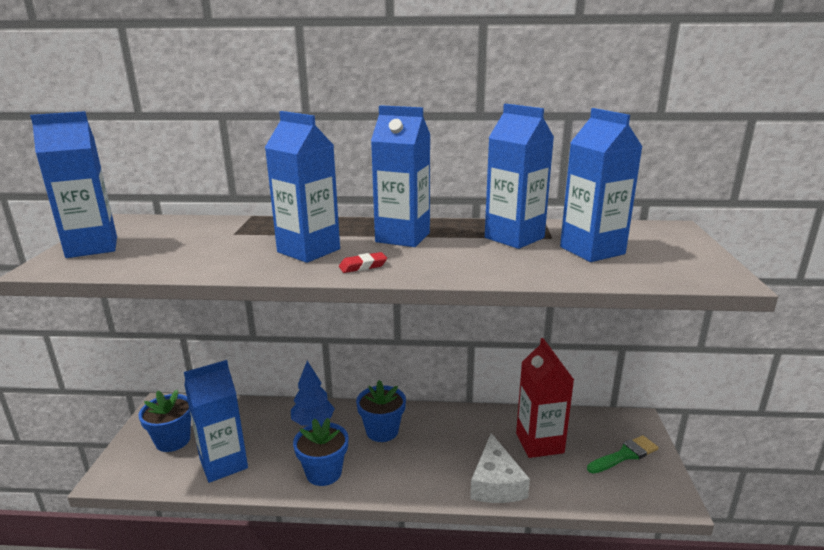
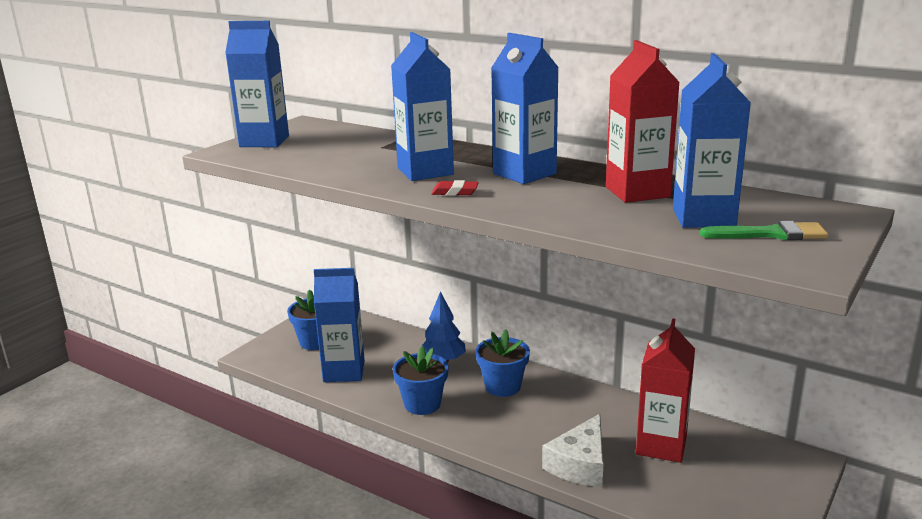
camera: 30 degrees right, 0 degrees up
blue carton [485,104,554,249] -> red carton [606,40,680,203]
green brush [587,435,659,474] -> green brush moved to [700,221,828,240]

